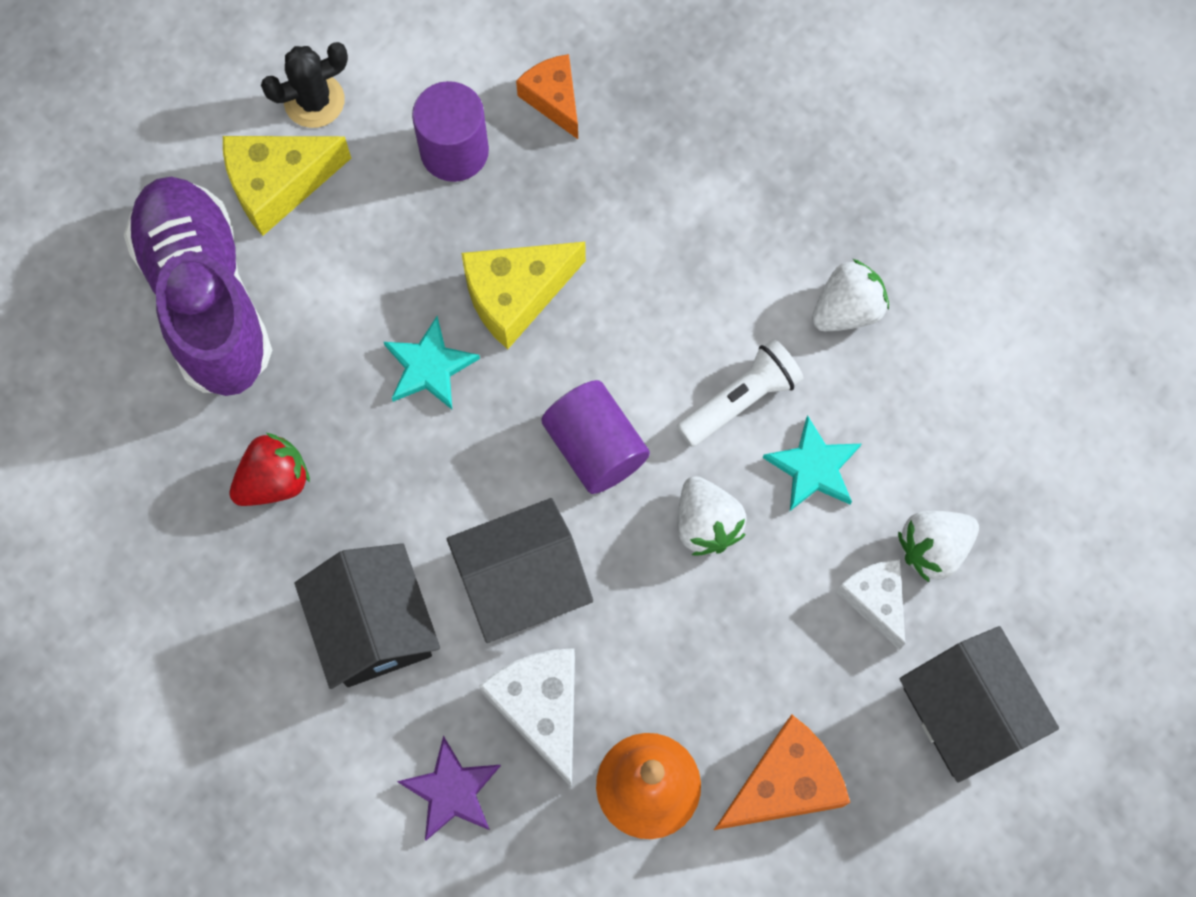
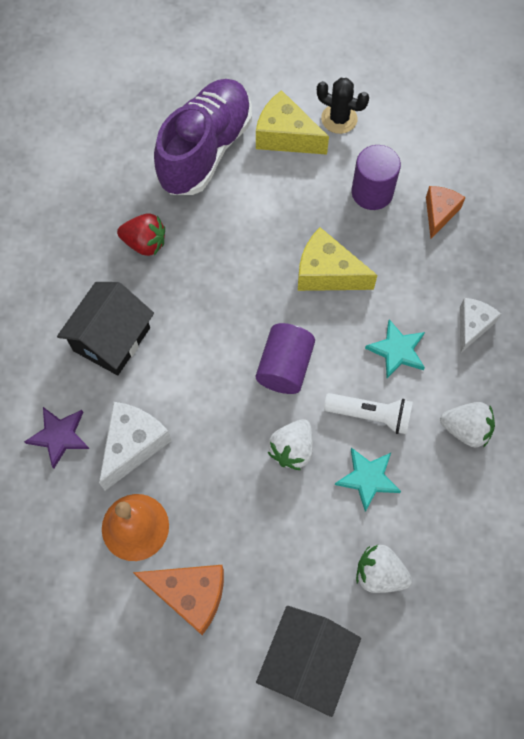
camera: 50 degrees right, 5 degrees down
turquoise star [384,316,480,409] -> turquoise star moved to [365,319,425,378]
black house [447,498,593,643] -> none
white cheese [837,559,905,650] -> white cheese moved to [460,298,501,353]

